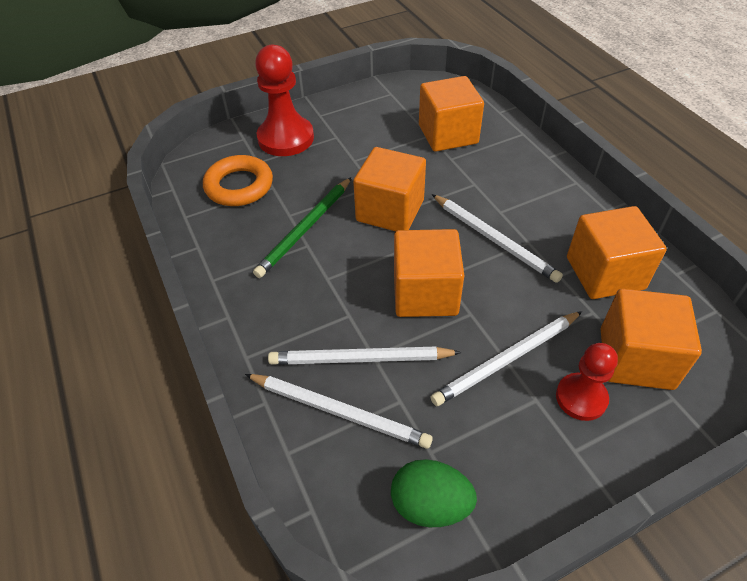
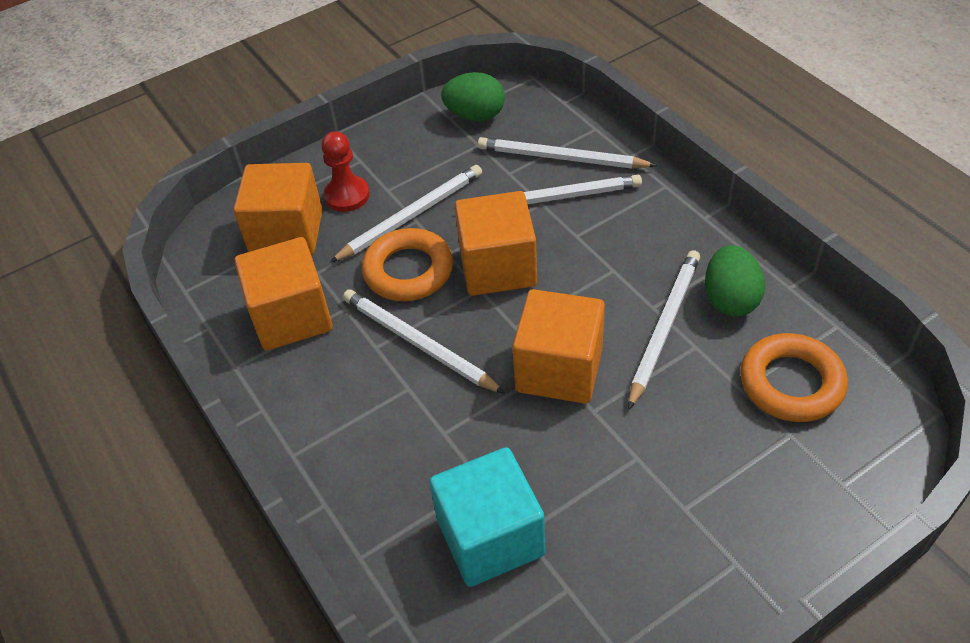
camera: 175 degrees right, 0 degrees up
green pencil [253,177,351,278] -> white pencil [628,250,700,410]
red pawn [255,45,314,156] -> none
orange cube [419,76,484,152] -> turquoise cube [429,447,546,587]
none -> orange ring [362,228,453,301]
none -> green egg [705,245,765,316]

